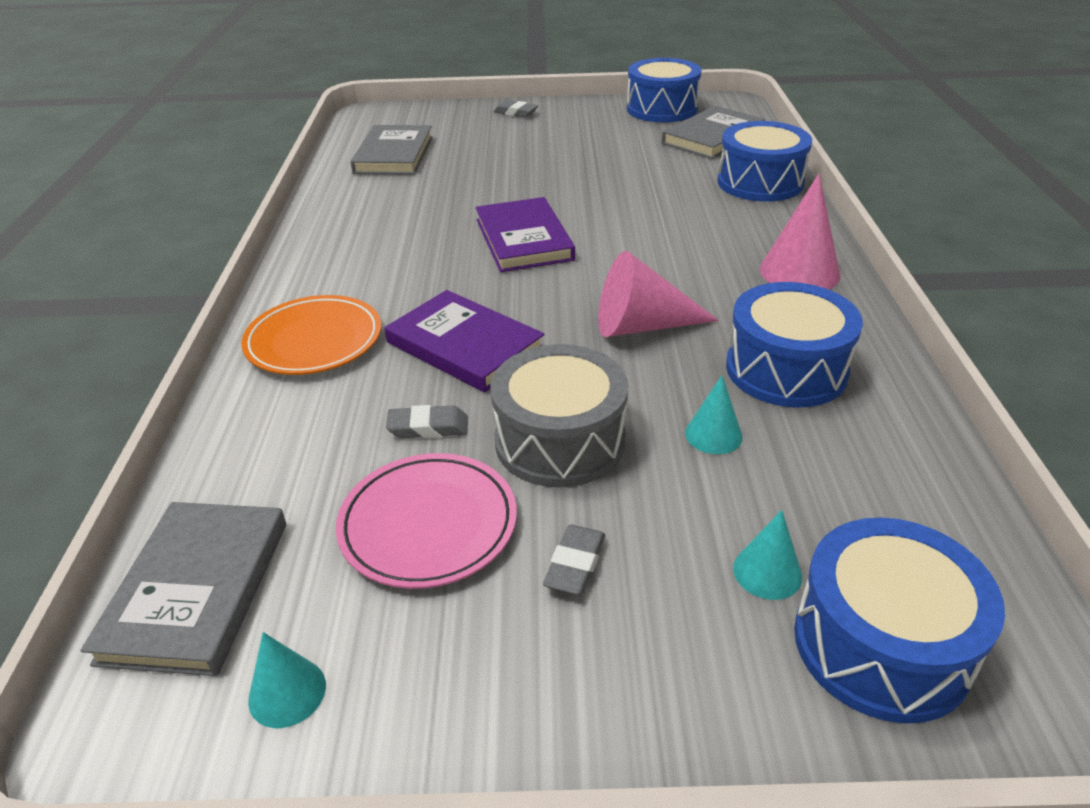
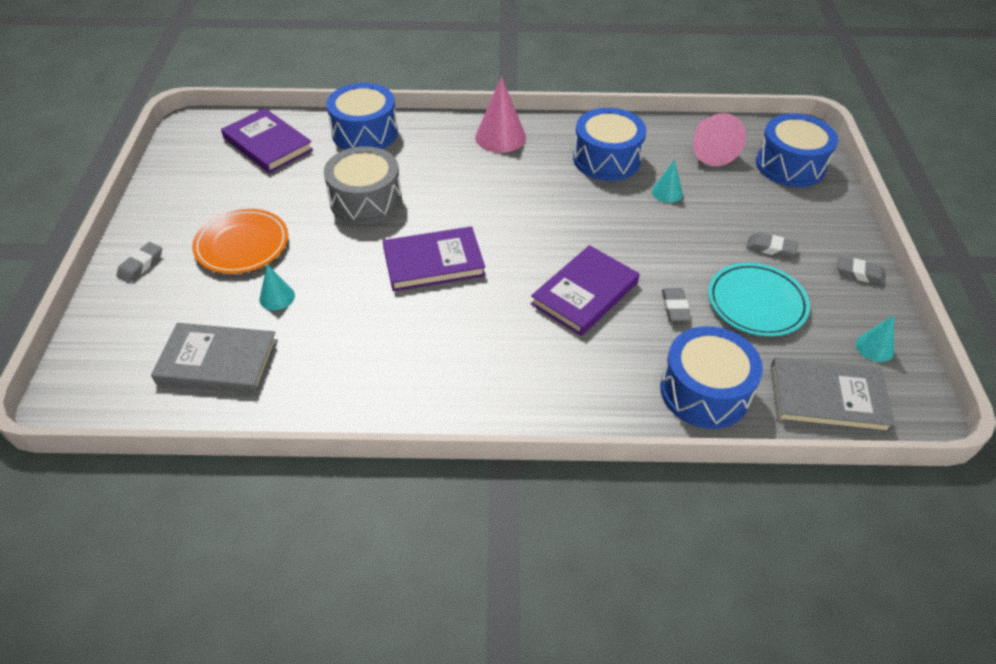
camera: 90 degrees left, 10 degrees up
orange plate [241,295,381,375] -> orange plate moved to [192,209,288,274]
pink plate [336,453,517,589] -> turquoise plate [708,263,810,337]
grey drum [490,344,628,487] -> grey drum moved to [324,146,402,225]
pink cone [598,251,719,337] -> pink cone moved to [693,113,746,166]
blue drum [627,58,701,122] -> blue drum moved to [660,326,763,429]
grey book [662,106,765,159] -> purple book [221,108,313,173]
turquoise cone [733,510,802,600] -> turquoise cone moved to [259,264,295,310]
none -> grey eraser [837,256,886,285]

